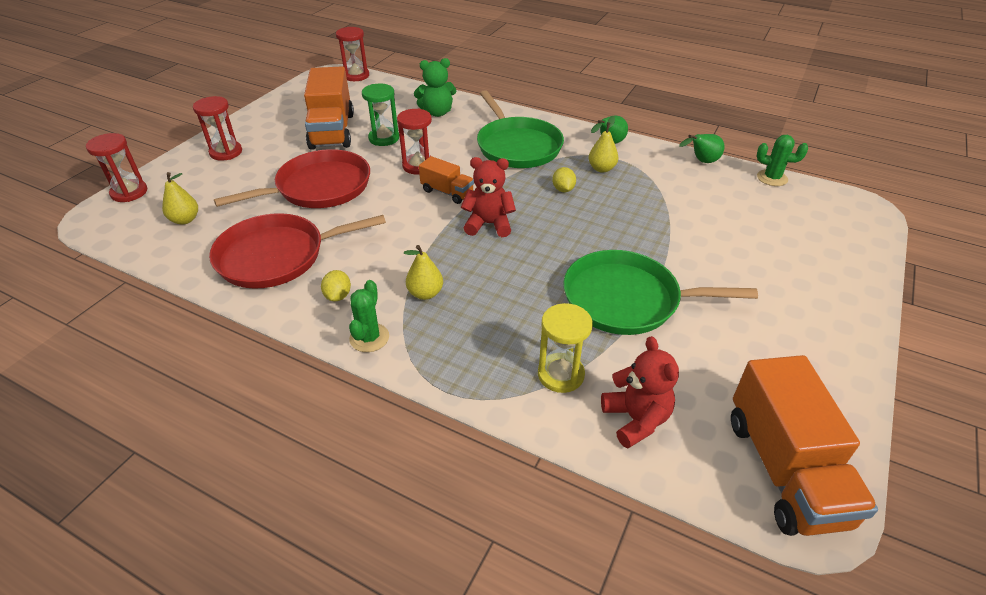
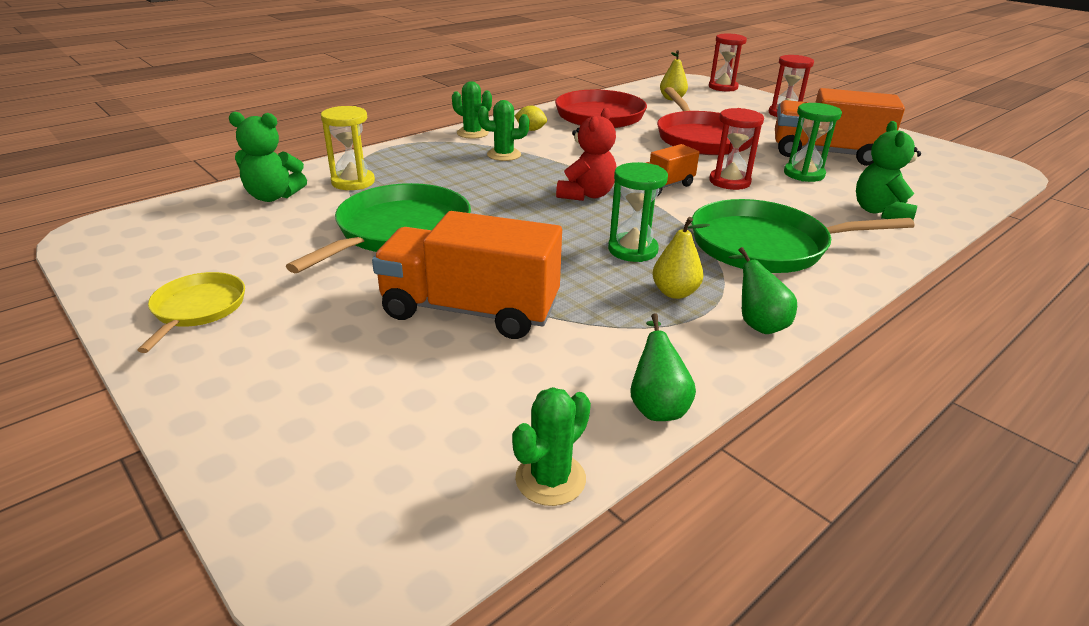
camera: 110 degrees right, 10 degrees down
red hourglass [336,27,369,81] -> none
yellow pear [404,245,443,300] -> green cactus [478,100,529,161]
yellow lemon [552,167,576,192] -> green hourglass [608,162,668,262]
red teddy bear [601,336,679,448] -> green teddy bear [229,112,307,202]
orange truck [731,355,878,536] -> orange truck moved to [372,211,562,339]
none -> yellow pan [138,272,245,353]

